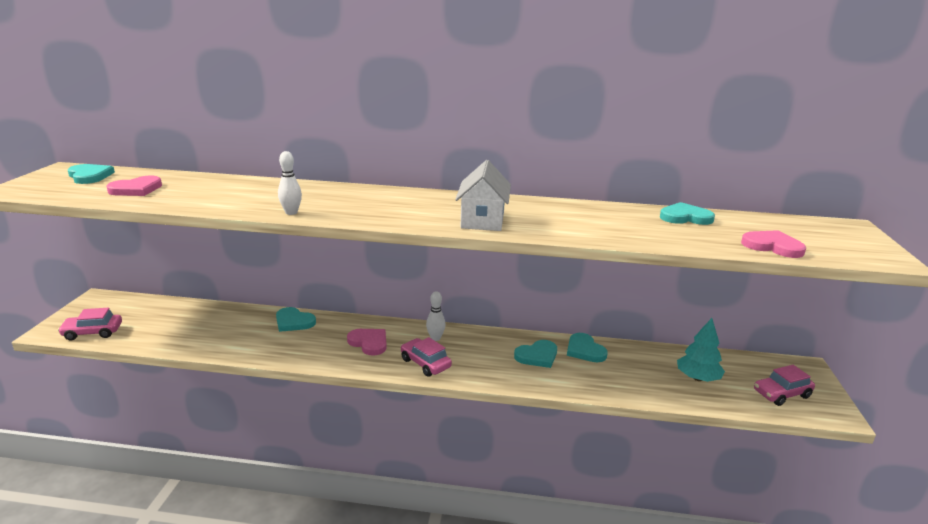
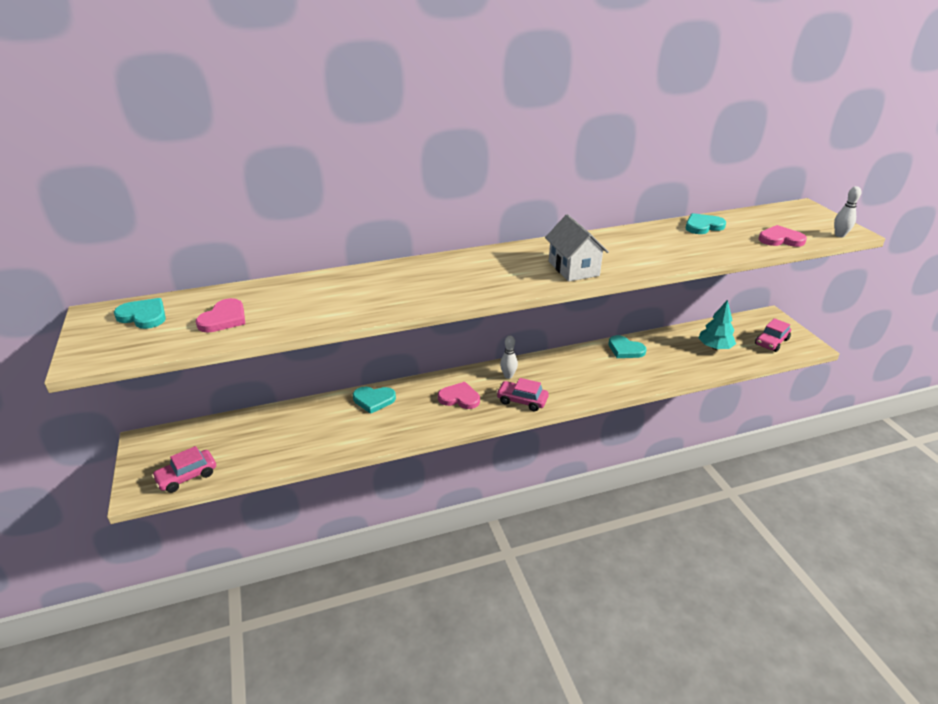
camera: 25 degrees left, 10 degrees up
white bowling pin [278,151,302,215] -> white bowling pin moved to [834,186,861,237]
turquoise heart [514,340,557,368] -> none

